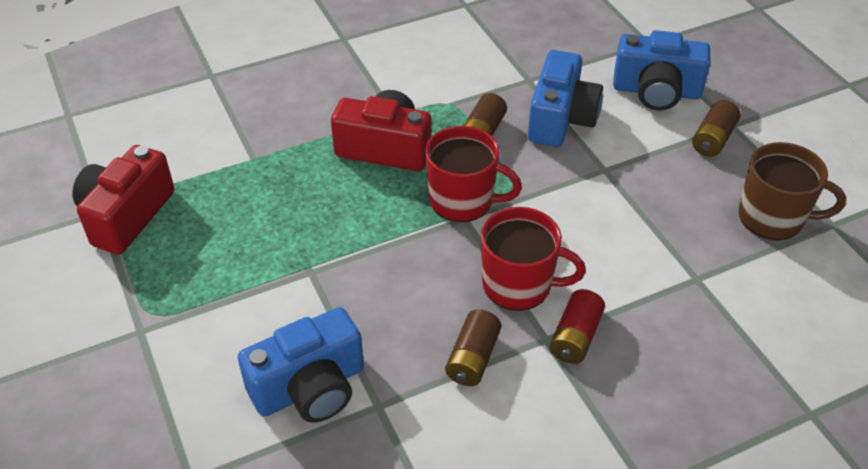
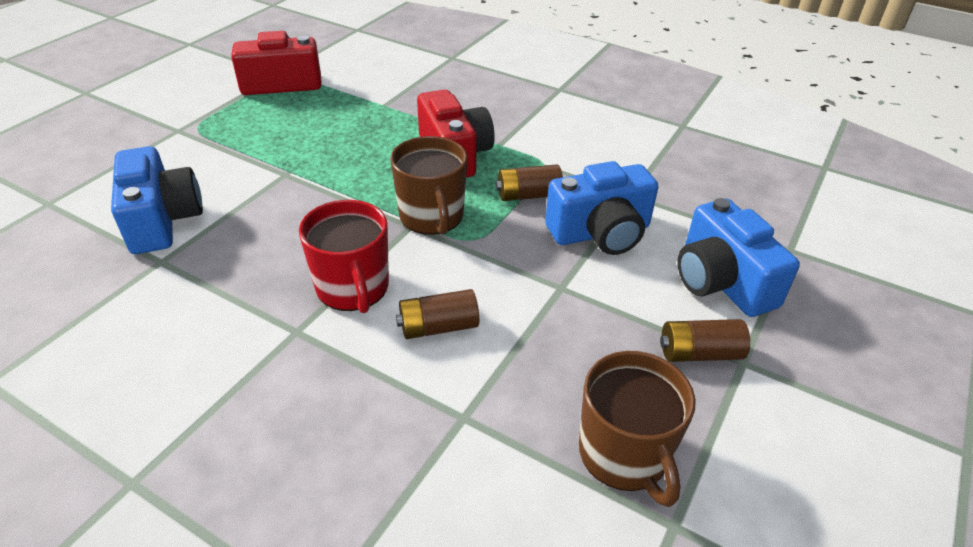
camera: 55 degrees right, 5 degrees down
blue camera [238,307,364,423] -> blue camera turned 135 degrees counterclockwise [111,146,203,254]
red mug [425,126,522,222] -> brown mug [390,136,468,235]
brown battery [445,309,501,386] -> brown battery moved to [396,289,479,339]
red battery [550,289,605,364] -> none

